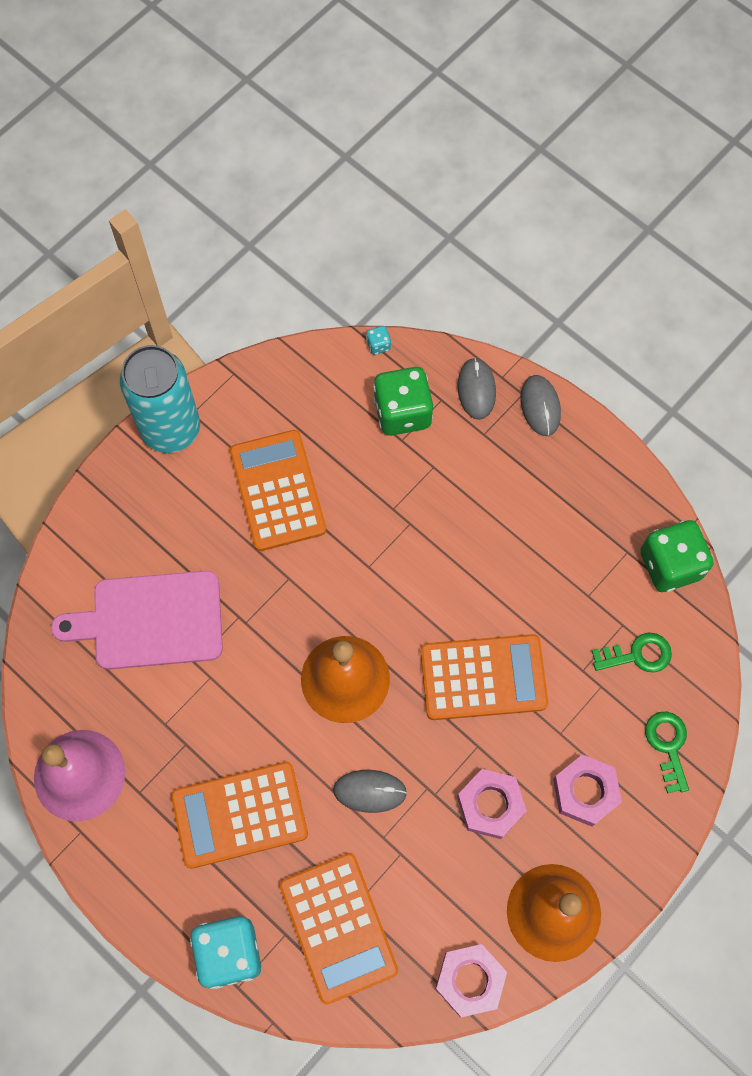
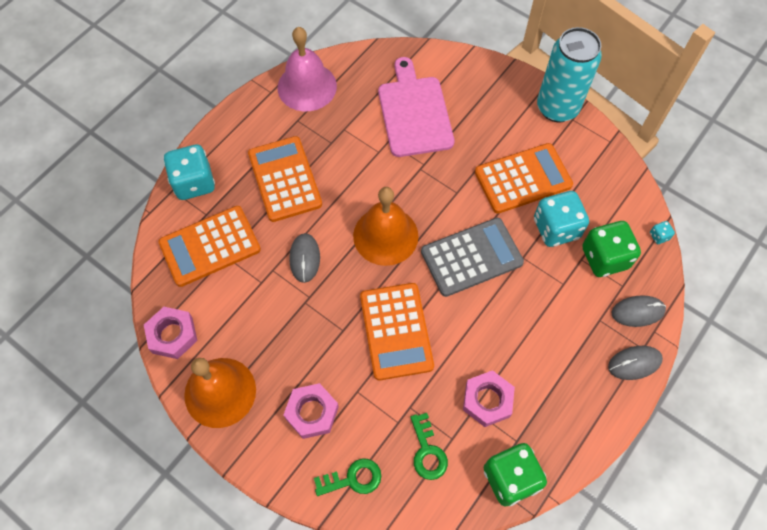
camera: 85 degrees right, 5 degrees down
pink nut [457,769,527,839] -> pink nut moved to [463,370,515,427]
none -> grey calculator [421,218,524,297]
none -> turquoise dice [534,191,589,247]

